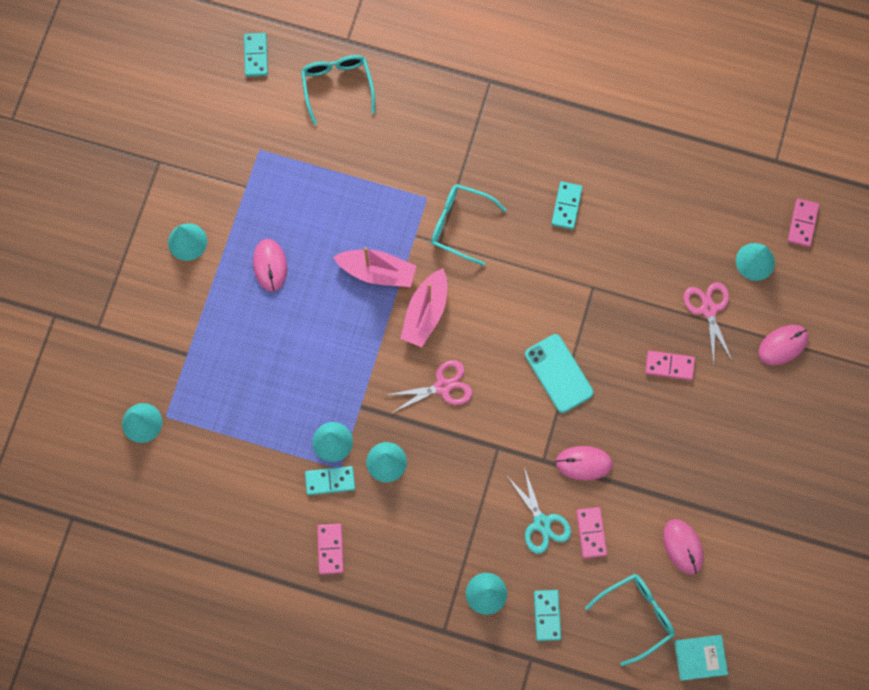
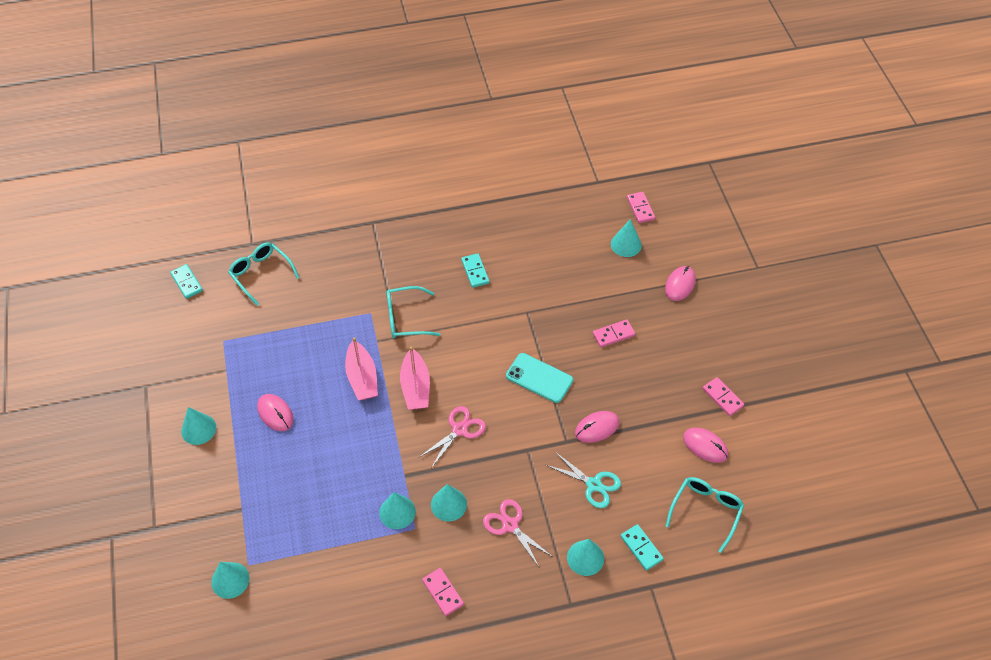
camera: 30 degrees left, 20 degrees down
turquoise domino [305,466,355,495] -> none
pink boat [333,247,416,287] -> pink boat turned 90 degrees clockwise [345,337,378,400]
pink domino [576,507,607,558] -> pink domino moved to [702,377,744,416]
turquoise book [674,635,728,681] -> none
pink scissors [683,282,732,365] -> pink scissors moved to [483,499,553,568]

